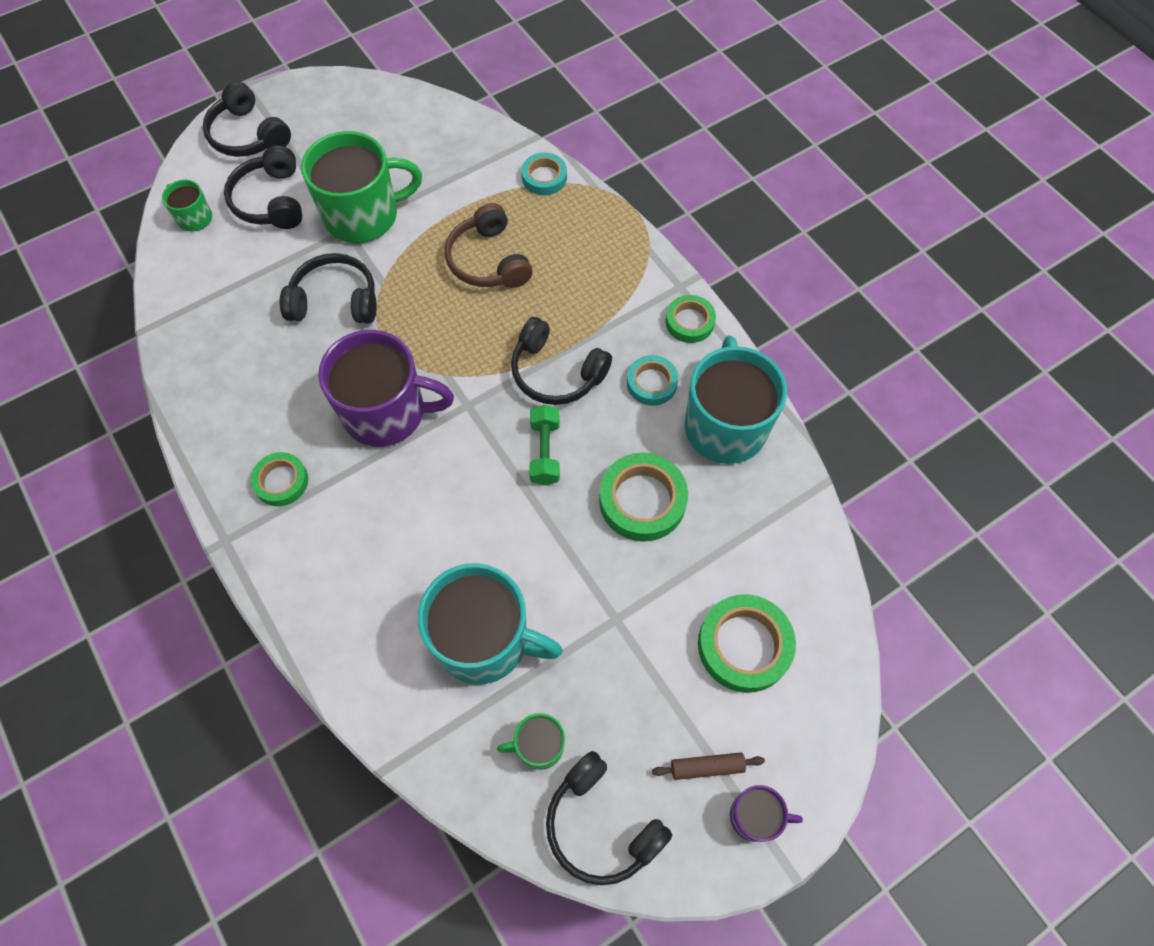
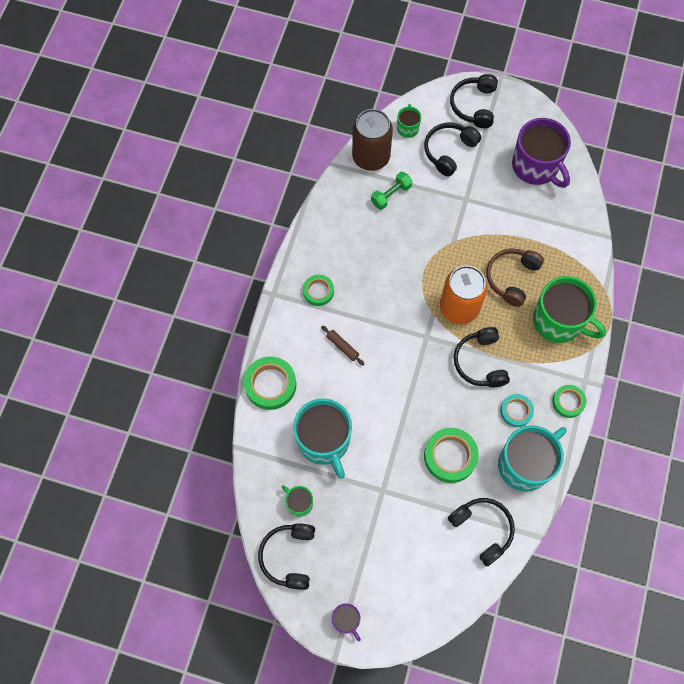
camera: 50 degrees right, 5 degrees up
black headphones [280,253,377,323] -> black headphones moved to [448,498,515,566]
green mug [301,131,422,243] -> green mug moved to [533,276,606,343]
purple mug [318,330,454,447] -> purple mug moved to [512,118,571,188]
turquoise tape [521,153,567,195] -> none
green dumbbell [529,405,560,485] -> green dumbbell moved to [371,172,412,210]
brown rolling pin [652,752,765,780] -> brown rolling pin moved to [321,326,364,365]
green tape [698,594,796,693] -> green tape moved to [244,357,296,410]
none -> brown can [352,109,393,171]
none -> orange can [440,265,488,324]

